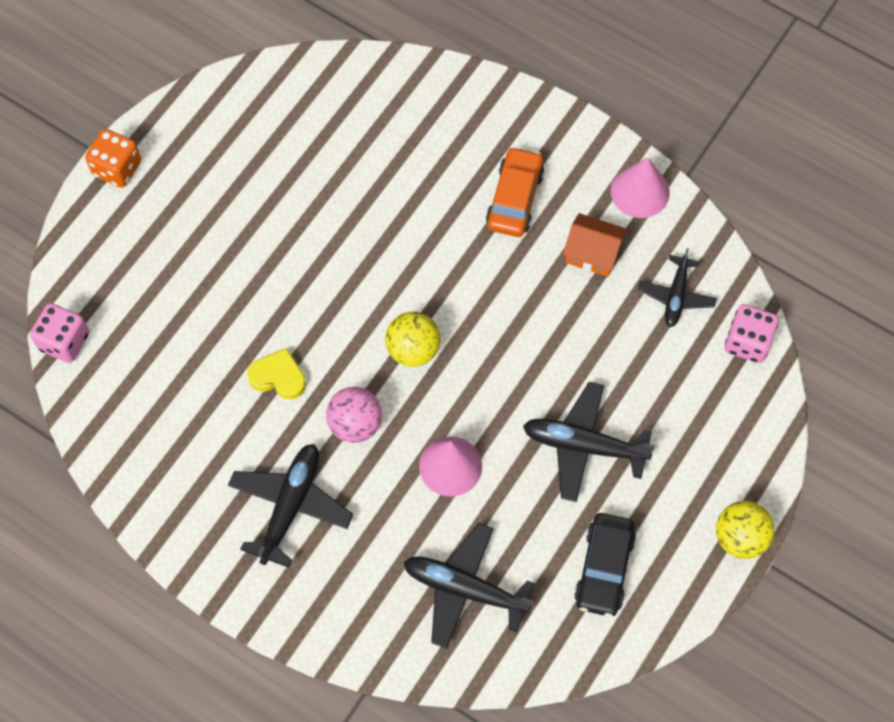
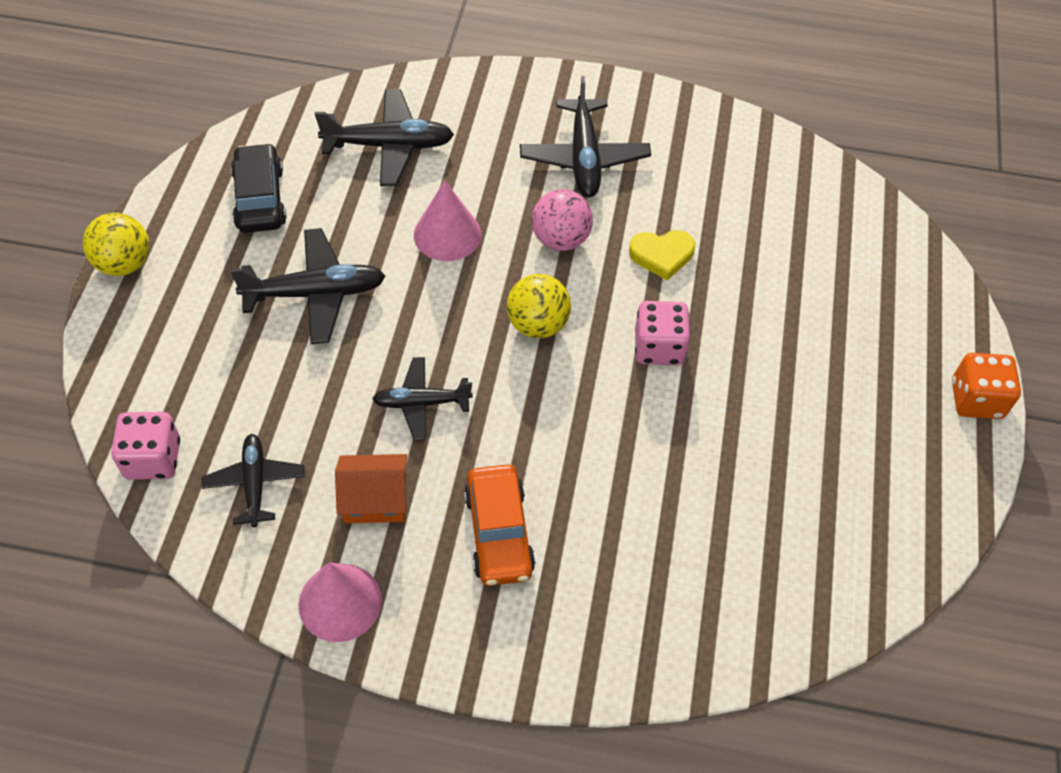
camera: 155 degrees right, 10 degrees down
pink dice [30,303,89,363] -> pink dice moved to [635,301,690,365]
none -> black plane [372,357,473,441]

